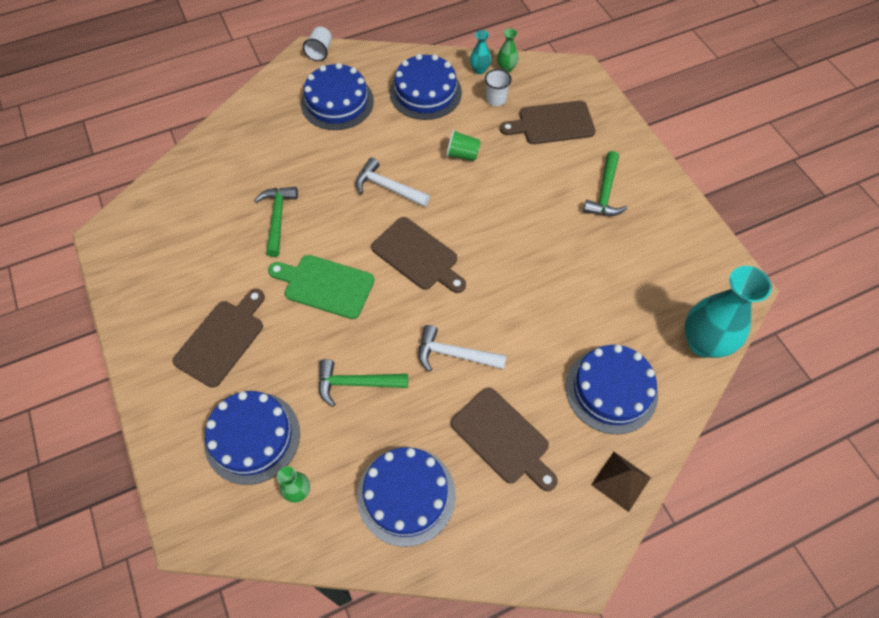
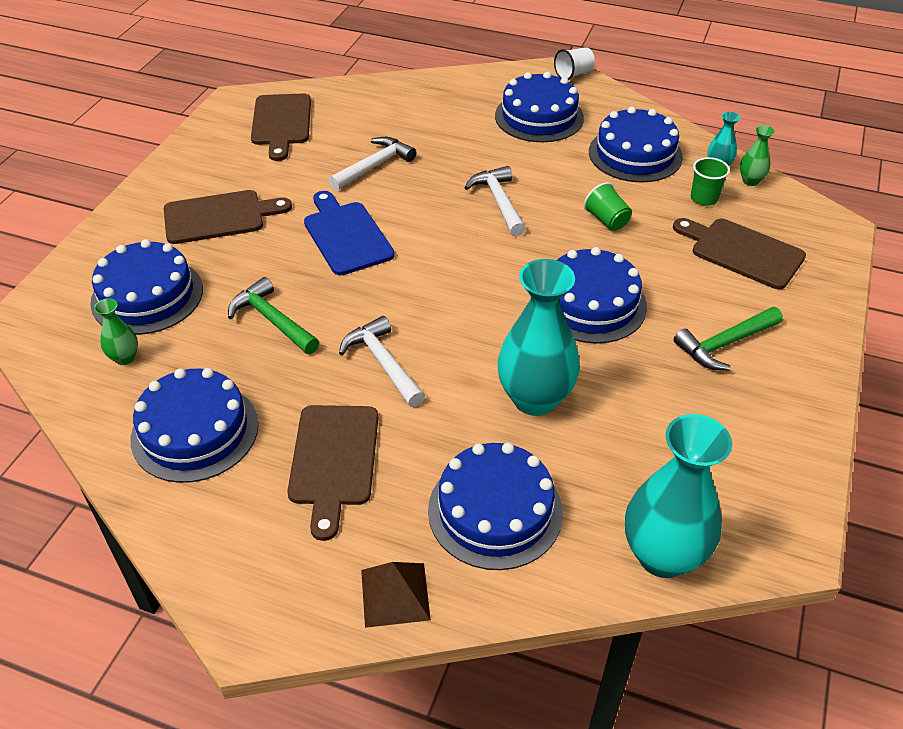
camera: 45 degrees right, 15 degrees down
green hammer [255,187,298,257] -> white hammer [329,137,416,190]
green cutting board [268,255,375,319] -> blue cutting board [304,191,395,275]
brown cutting board [371,217,466,293] -> brown cutting board moved to [251,94,311,161]
white cup [485,69,512,106] -> green cup [691,157,730,206]
none -> turquoise vase [498,259,580,416]
none -> blue cake [557,247,647,344]

